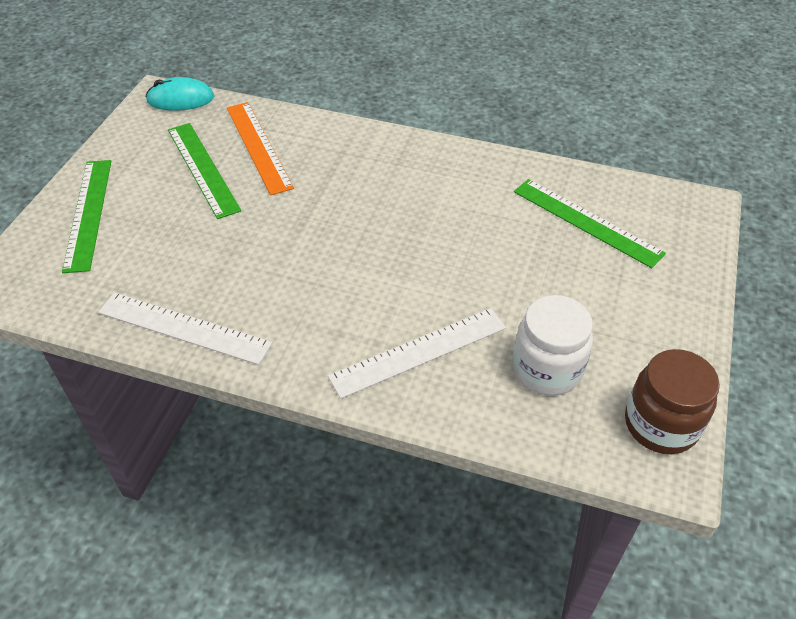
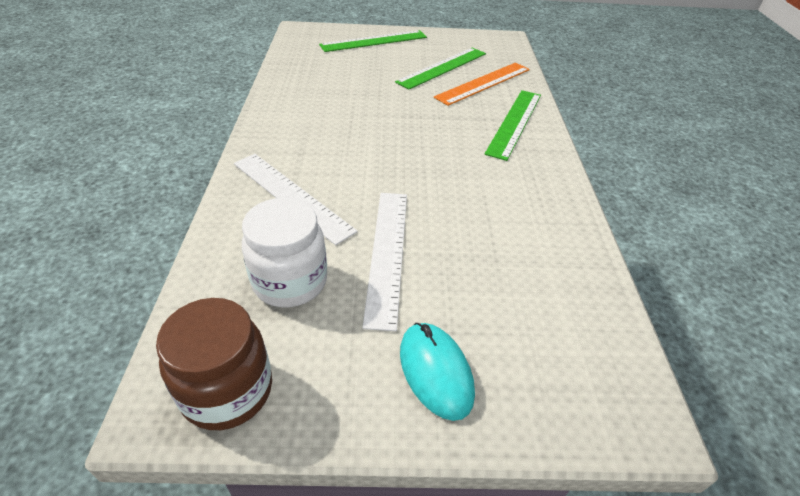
camera: 70 degrees right, 5 degrees down
white ruler [98,292,272,365] -> white ruler moved to [362,193,407,331]
turquoise mouse [146,77,214,111] -> turquoise mouse moved to [400,323,475,421]
green ruler [514,179,666,268] -> green ruler moved to [484,90,541,161]

